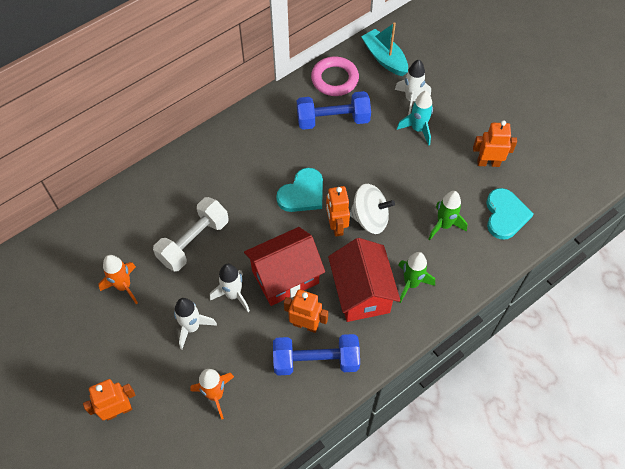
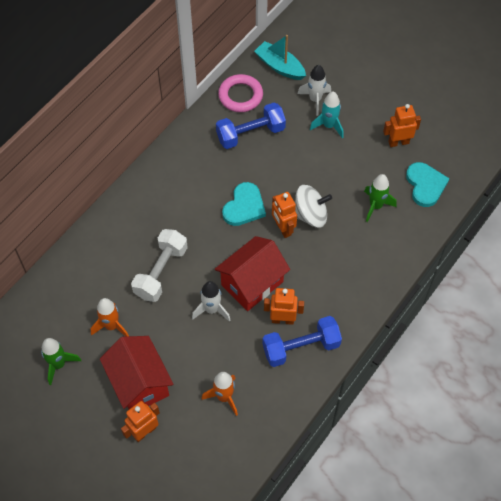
camera: 15 degrees left, 0 degrees up
white rocket [174,298,217,349] -> none
red house [328,238,401,322] -> red house moved to [100,336,174,409]
green rocket [398,252,435,303] -> green rocket moved to [41,338,81,385]

